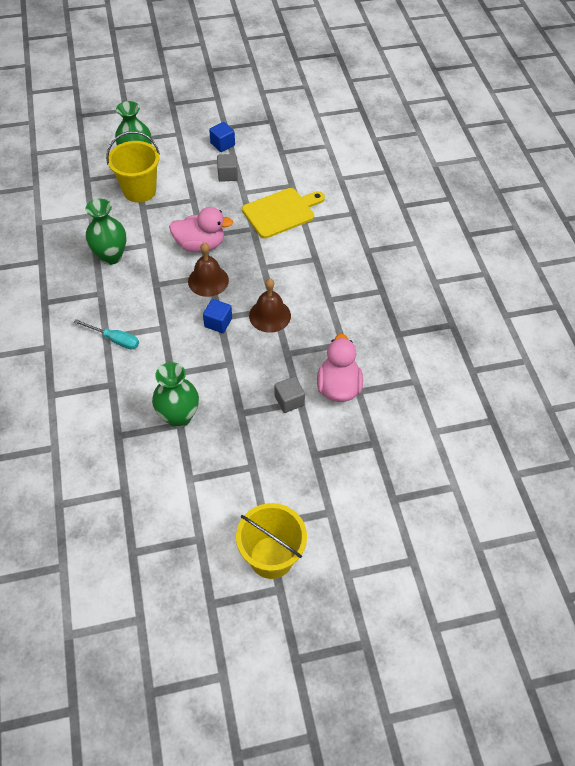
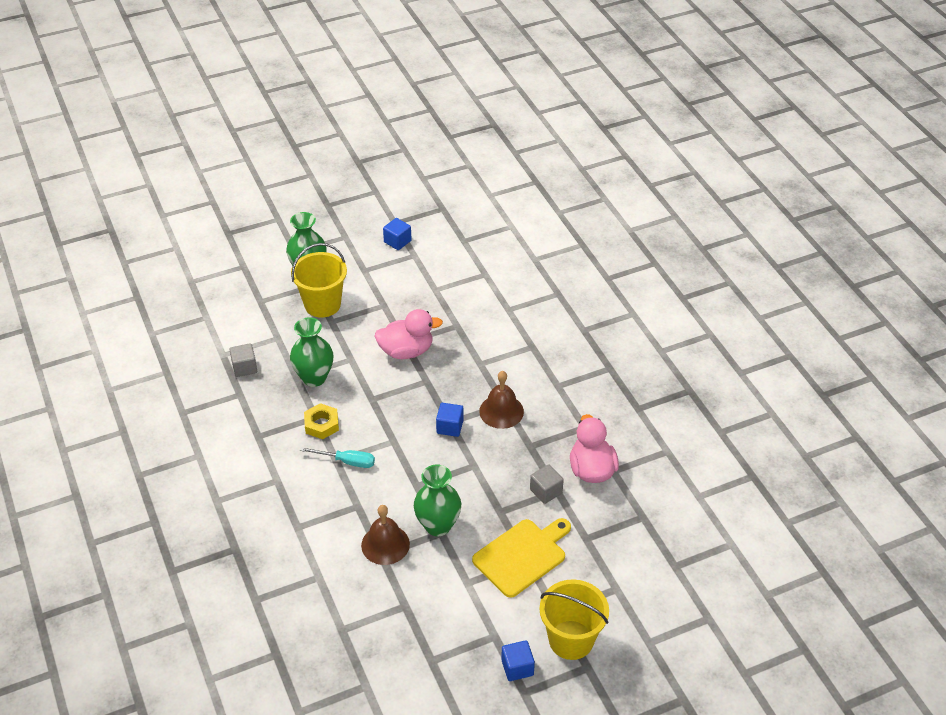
camera: 10 degrees left, 10 degrees down
brown bell [188,243,229,297] -> brown bell moved to [361,505,410,565]
grey cube [217,154,238,182] -> grey cube moved to [229,343,257,377]
yellow cutting board [242,188,325,239] -> yellow cutting board moved to [472,518,571,598]
none -> yellow nut [304,403,339,439]
none -> blue cube [501,640,535,681]

